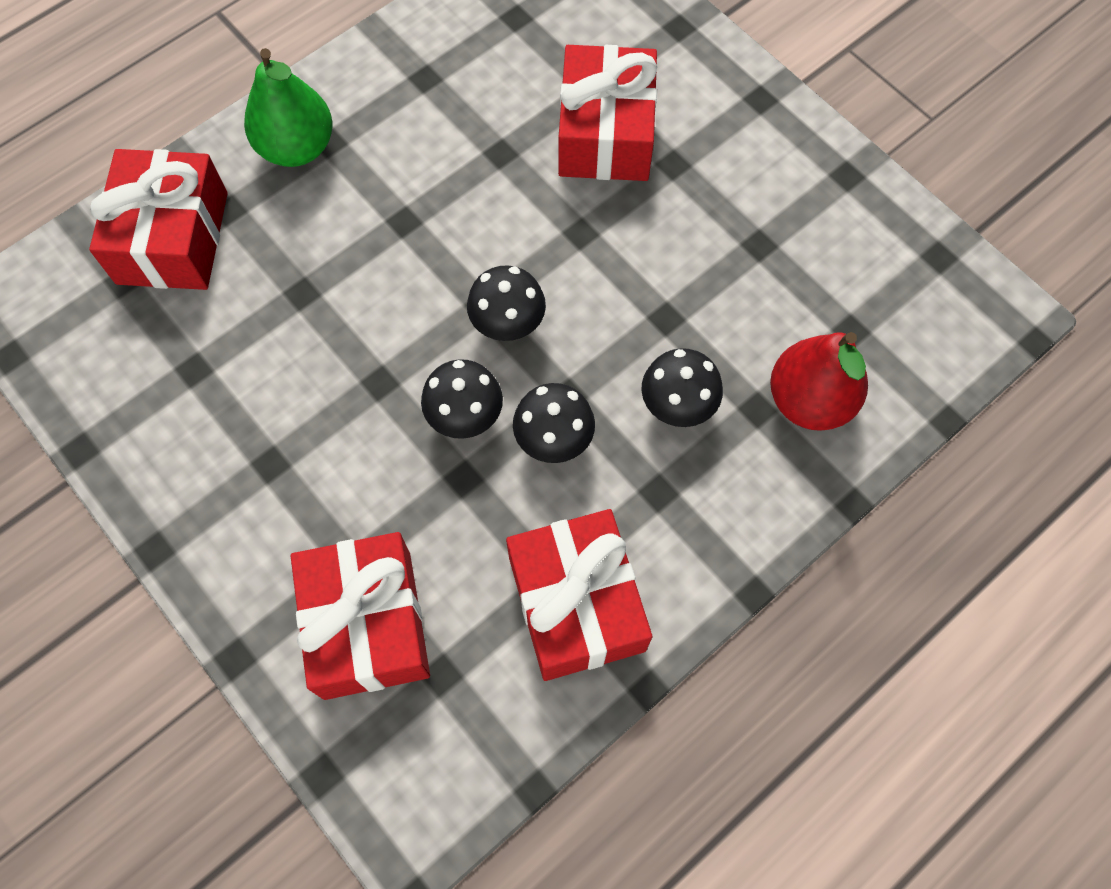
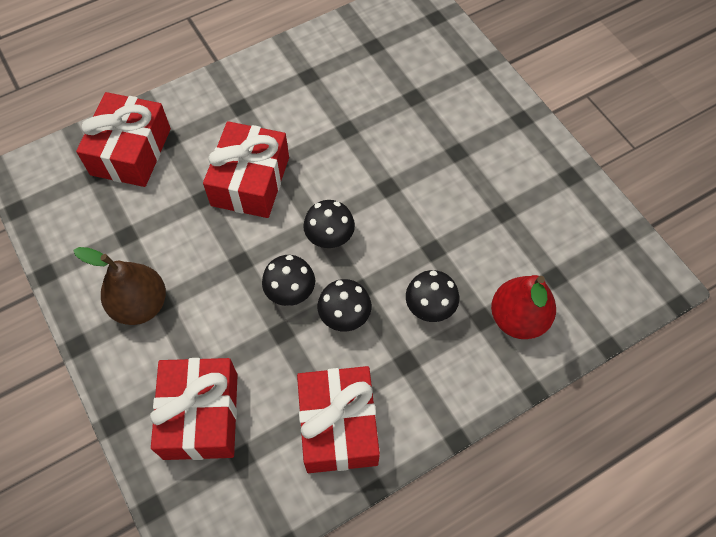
camera: 10 degrees right, 5 degrees down
green pear [244,48,333,167] -> none
red gift [558,45,657,181] -> red gift moved to [203,121,289,218]
none -> brown pear [73,247,166,325]

